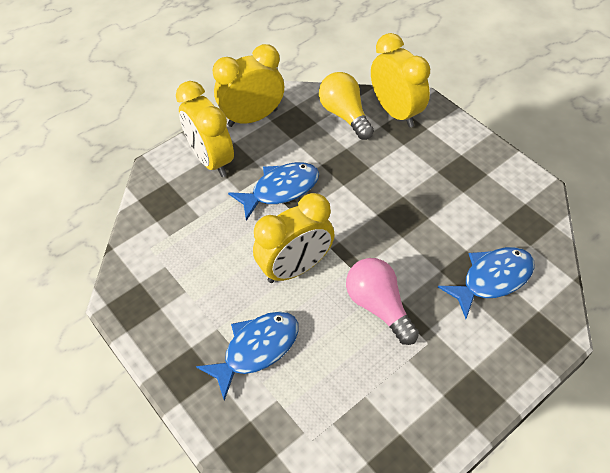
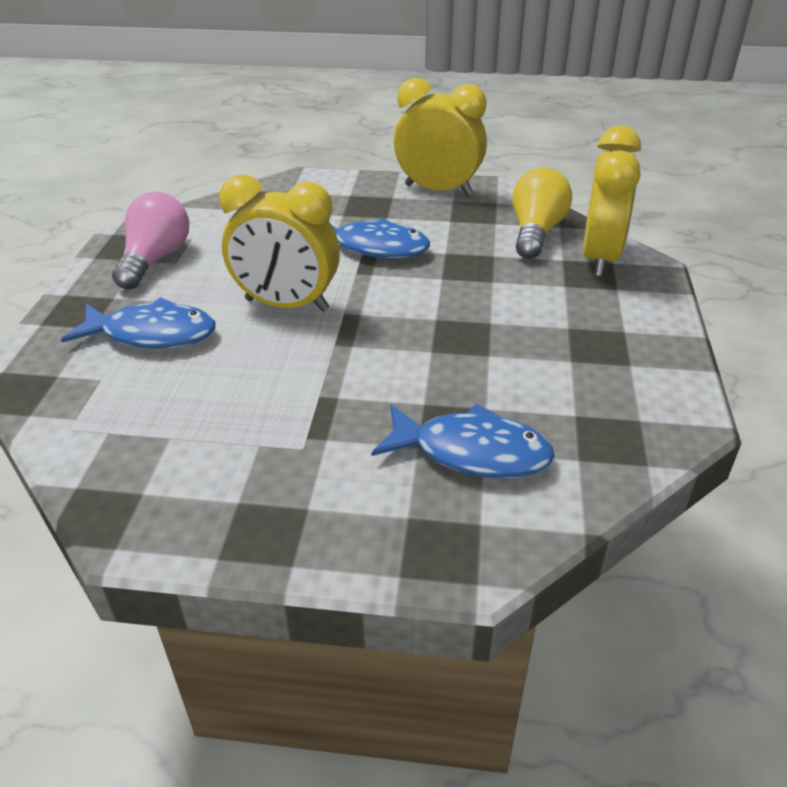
camera: 45 degrees right, 15 degrees down
yellow clock [176,81,234,177] -> none
pink light bulb [346,258,419,345] -> pink light bulb moved to [112,192,189,290]

